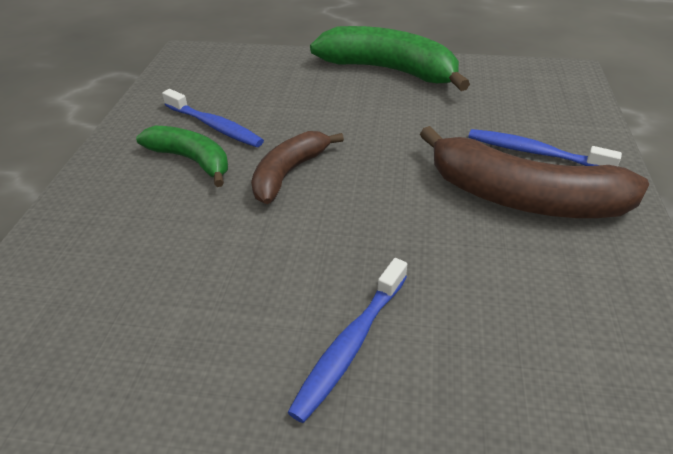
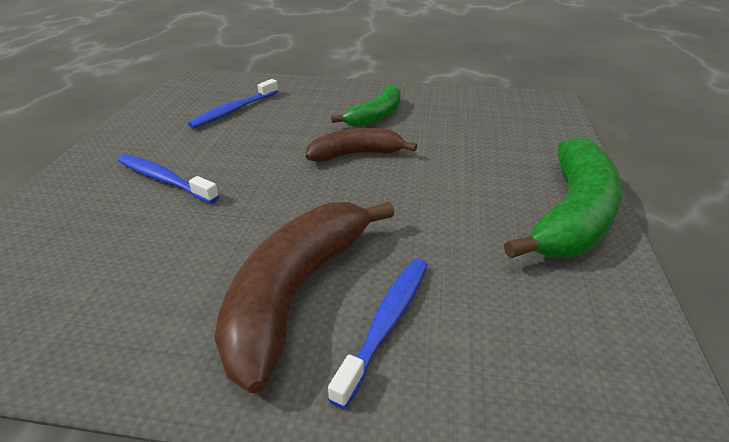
camera: 90 degrees right, 5 degrees down
blue toothbrush [162,89,264,147] -> blue toothbrush moved to [188,79,278,129]
brown banana [251,131,344,204] -> brown banana turned 45 degrees counterclockwise [306,128,417,162]

